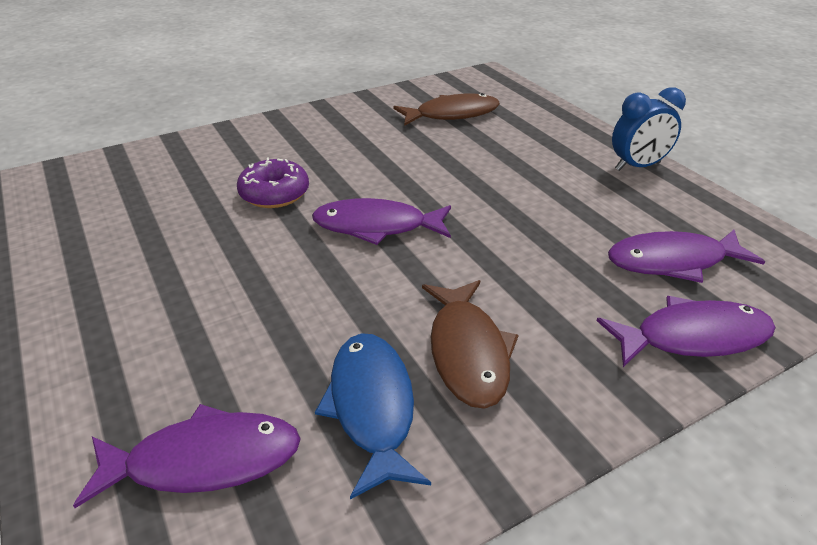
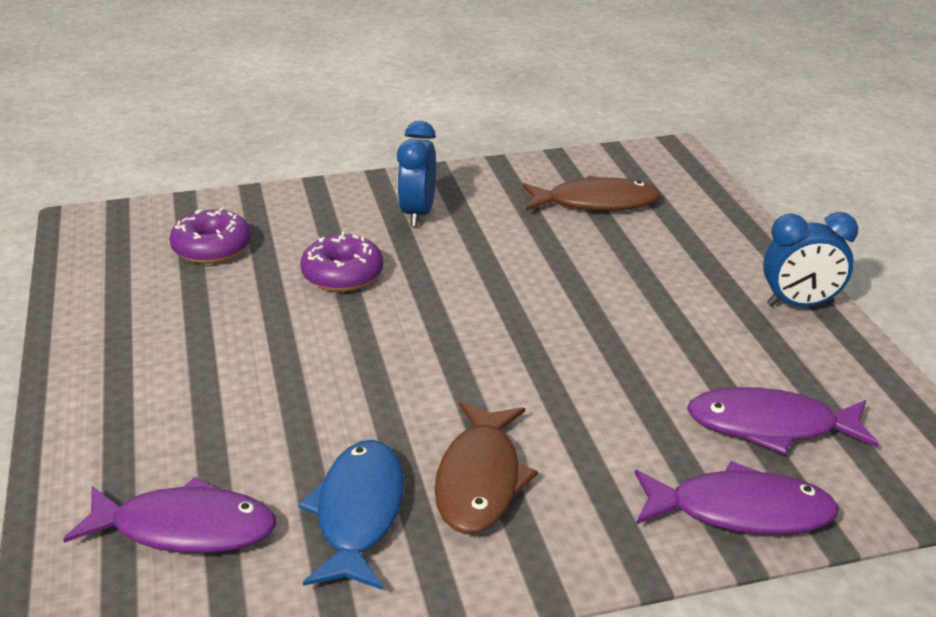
camera: 15 degrees right, 5 degrees down
purple fish [312,198,451,245] -> none
none -> purple donut [170,207,251,264]
none -> blue clock [397,121,436,227]

